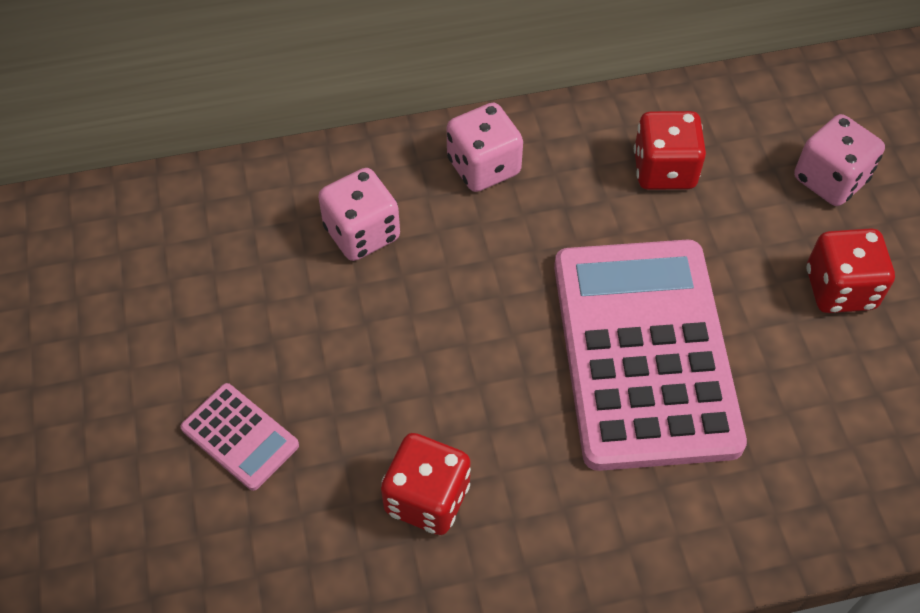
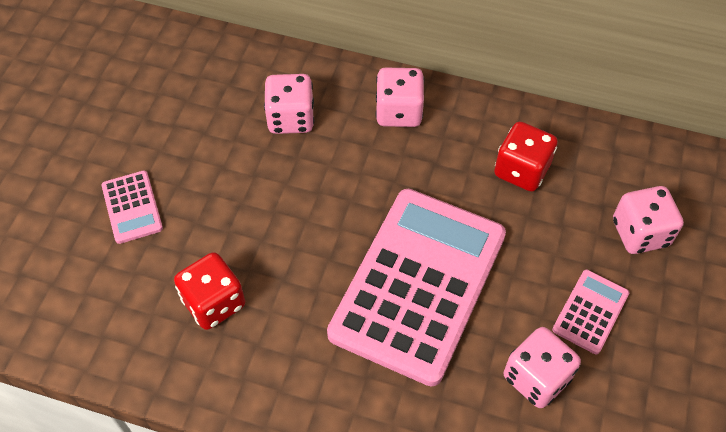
camera: 30 degrees right, 0 degrees up
red dice [806,228,895,313] -> pink calculator [552,270,629,354]
none -> pink dice [504,327,581,408]

